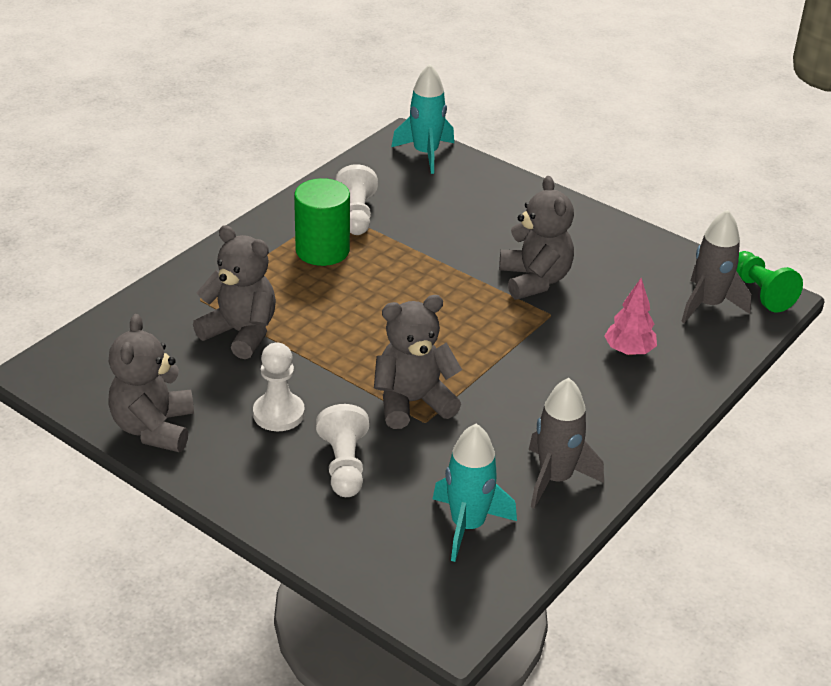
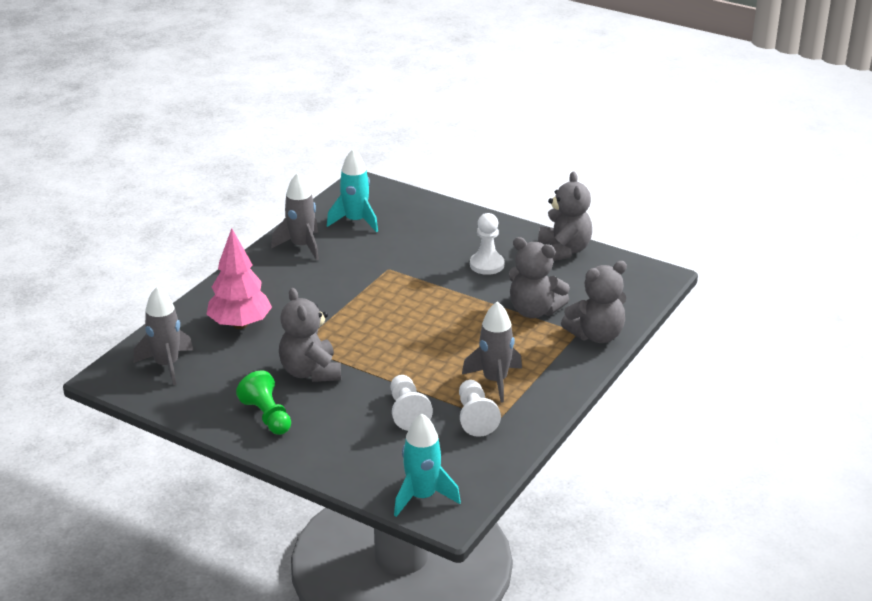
camera: 175 degrees right, 5 degrees down
green cylinder [294,178,350,266] -> grey rocket [462,301,522,403]
white pawn [316,404,369,497] -> white pawn moved to [390,375,433,431]
grey teddy bear [374,295,462,429] -> grey teddy bear moved to [561,261,627,343]
pink tree [604,278,657,355] -> pink tree [206,228,272,329], size x1.62
green pawn [736,251,803,312] -> green pawn moved to [236,370,291,435]

